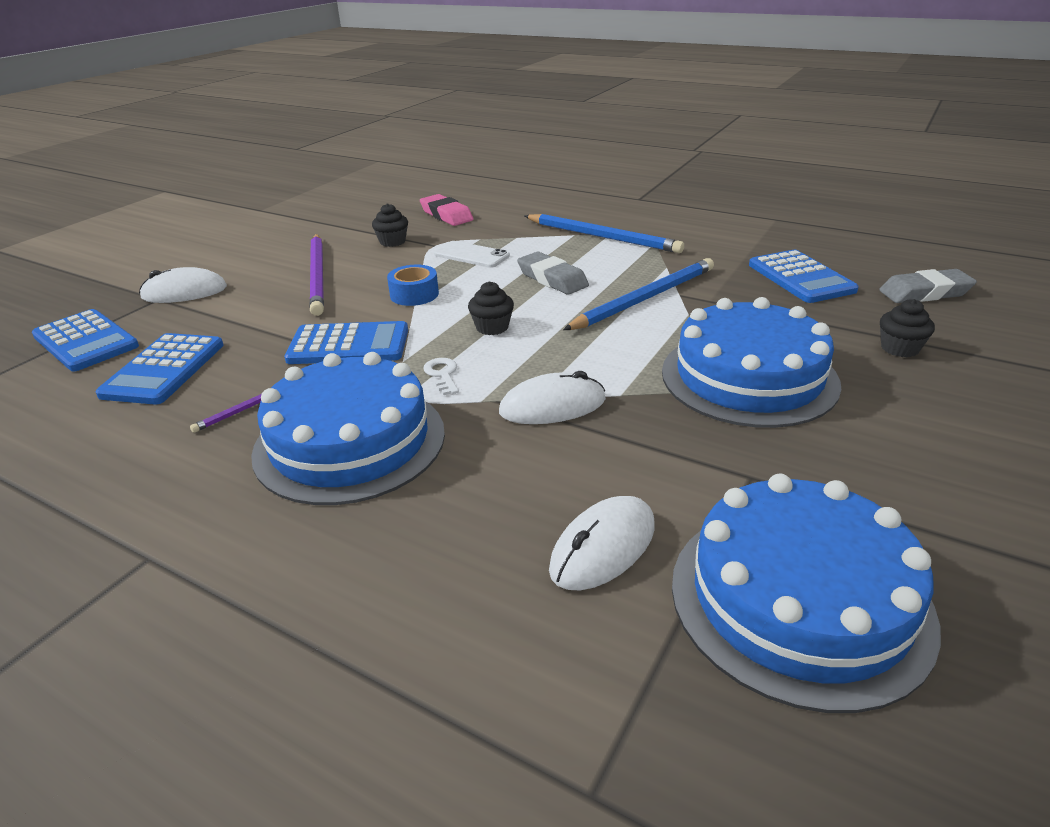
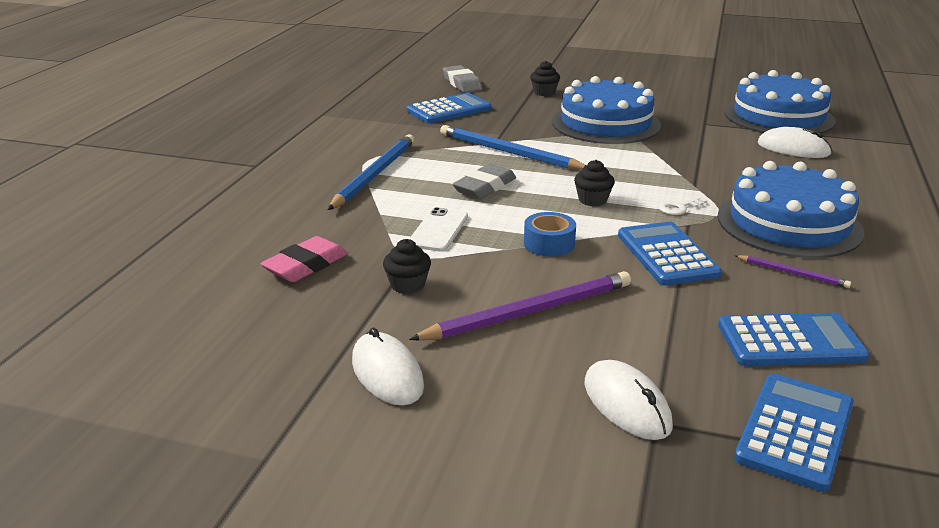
camera: 105 degrees left, 5 degrees down
white mouse [499,371,606,424] -> white mouse moved to [352,328,424,406]

